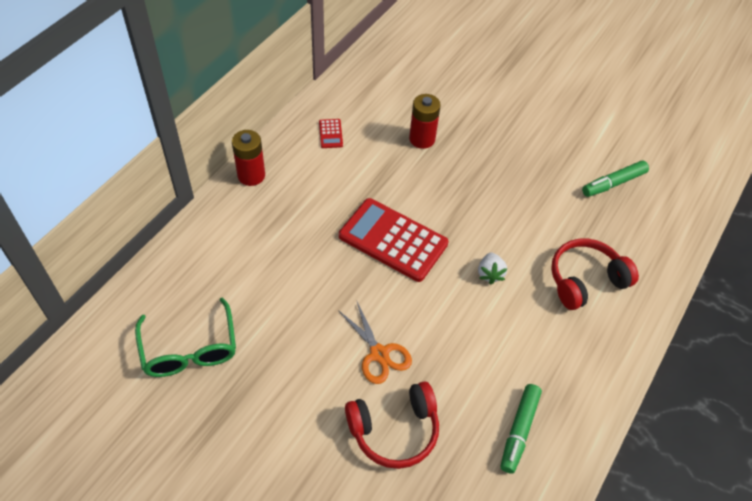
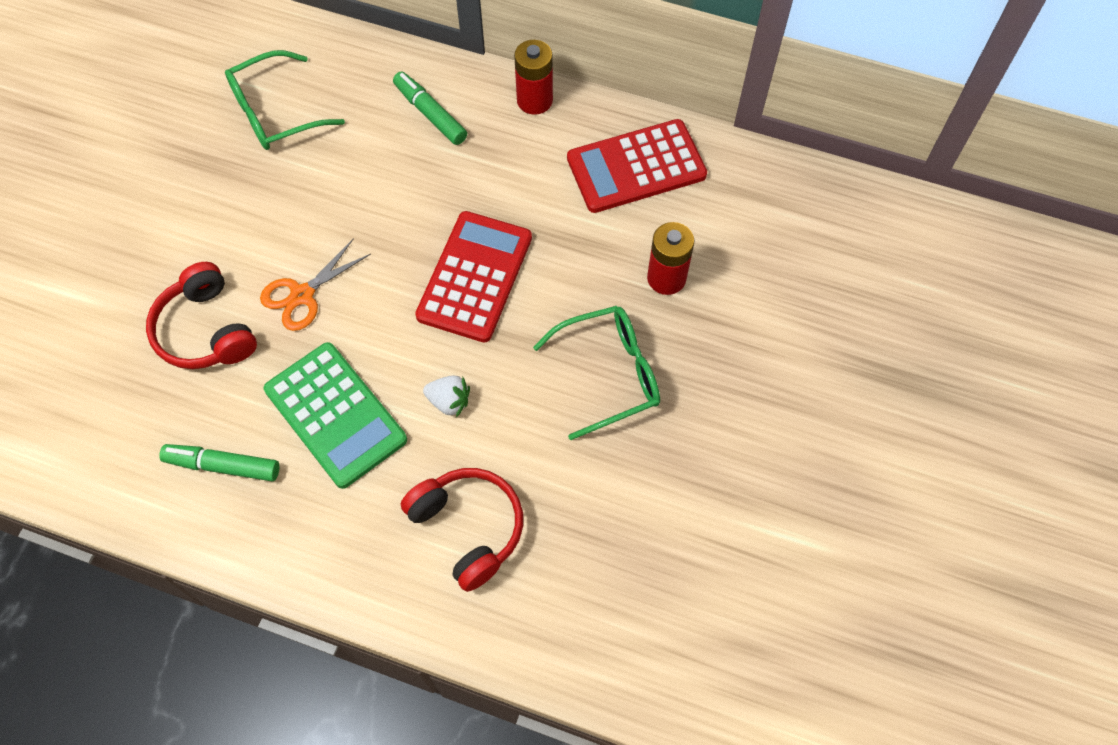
camera: 80 degrees right, 10 degrees up
red calculator [319,119,343,148] -> red calculator [567,119,707,213], size x2.40
white strawberry [478,252,507,284] -> white strawberry turned 150 degrees counterclockwise [423,376,470,417]
green marker [582,160,649,197] -> green marker moved to [393,72,467,145]
none -> green calculator [264,342,407,489]
none -> green glasses [533,306,660,440]

